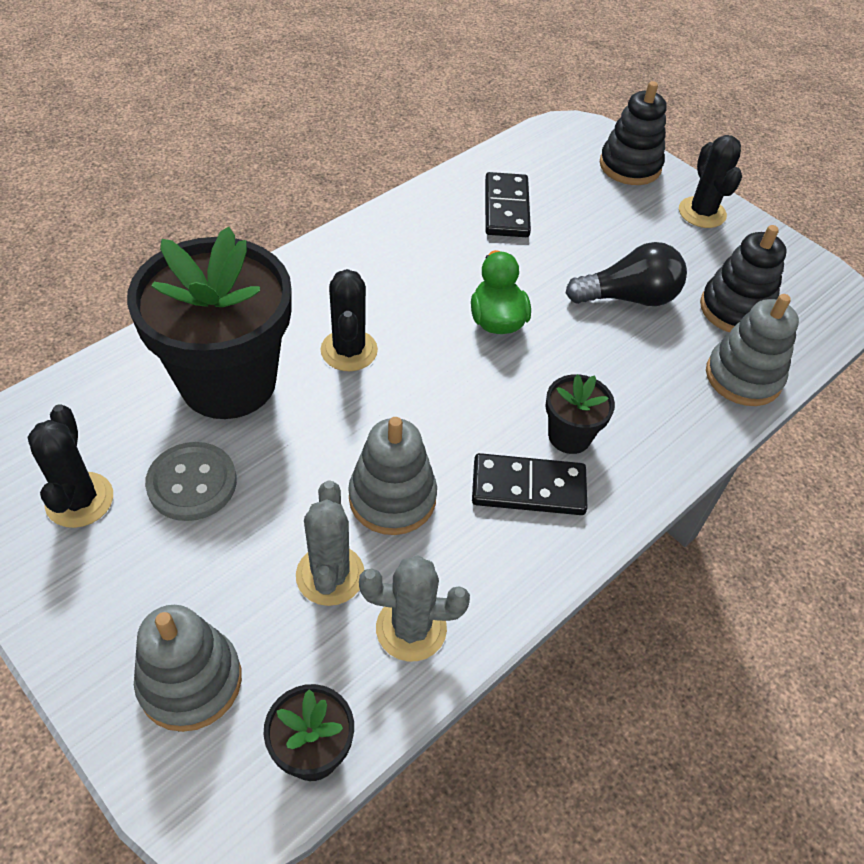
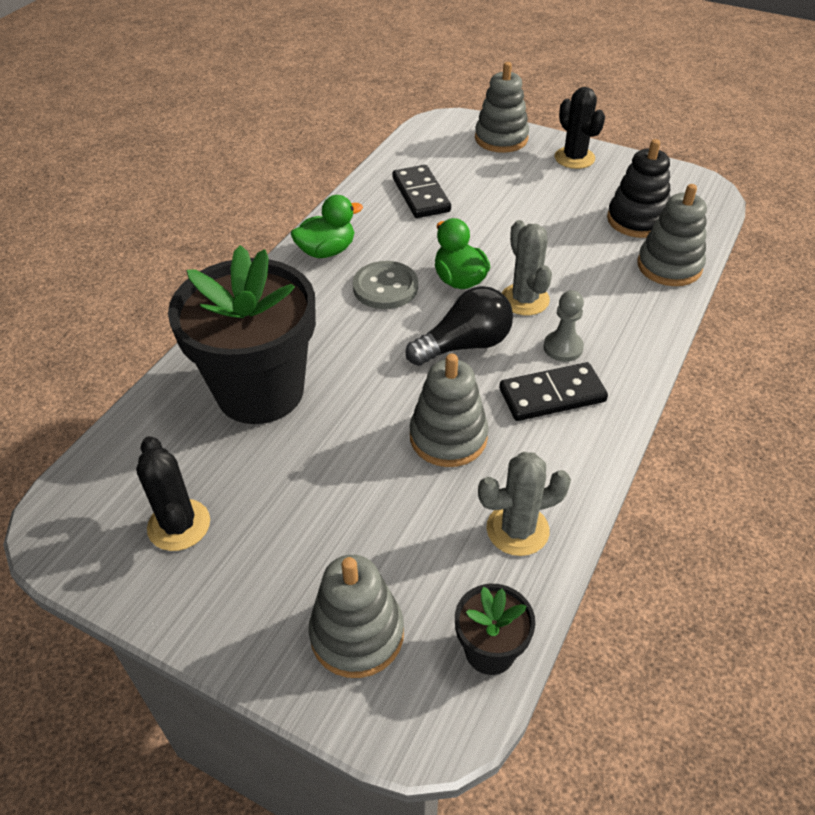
camera: 15 degrees left, 5 degrees down
grey button [145,442,237,521] -> grey button moved to [353,261,418,309]
grey cactus [296,481,364,606] -> grey cactus moved to [502,220,552,315]
black cactus [320,269,378,371] -> none
black flower pot [545,374,615,454] -> grey pawn [543,290,584,362]
black light bulb [566,242,687,306] -> black light bulb moved to [405,286,513,366]
black stacking toy [600,81,667,185] -> grey stacking toy [475,62,529,153]
none -> green duck [291,195,363,258]

